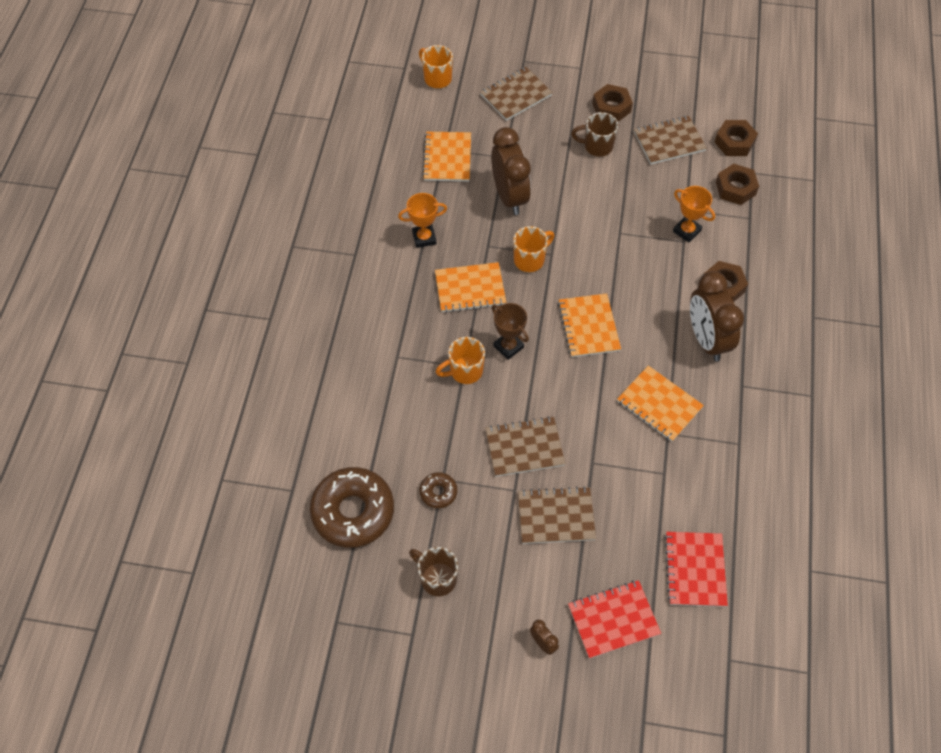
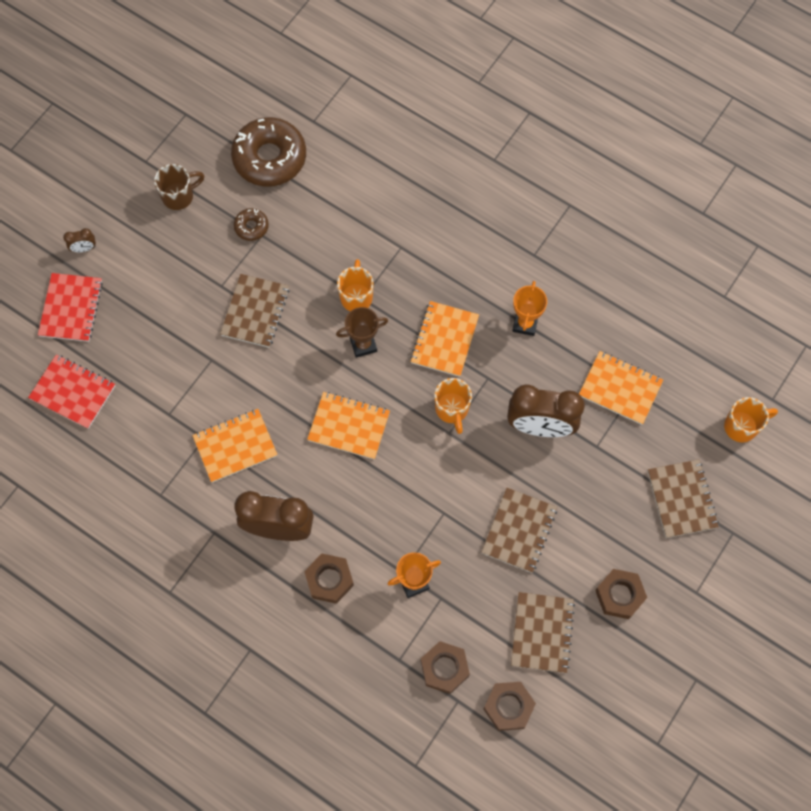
camera: 115 degrees right, 10 degrees up
brown notebook [518,486,596,544] -> brown notebook moved to [481,488,557,573]
brown mug [571,112,618,157] -> none

